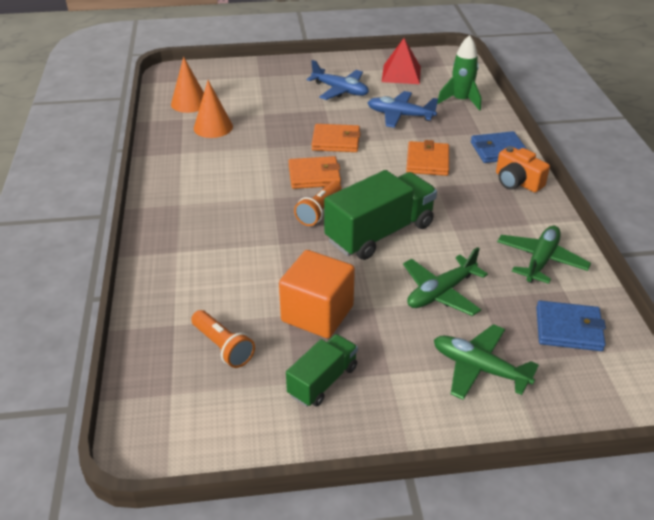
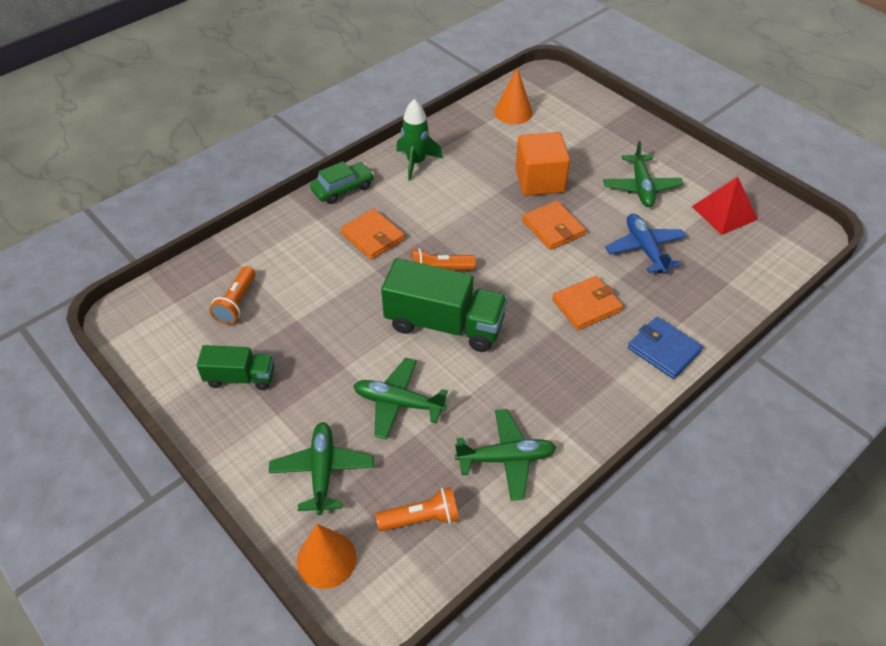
camera: 55 degrees right, 10 degrees up
orange cone [194,80,233,138] -> orange cone moved to [297,524,356,589]
orange cube [279,250,355,338] -> orange cube moved to [515,132,570,196]
orange wallet [289,156,341,189] -> orange wallet moved to [340,209,405,260]
blue plane [307,60,369,100] -> green plane [603,140,683,207]
green rocket [437,35,481,111] -> green rocket moved to [396,99,443,181]
orange camera [496,146,550,192] -> none
blue wallet [536,301,606,351] -> orange flashlight [376,487,459,531]
none -> green car [310,161,374,204]

